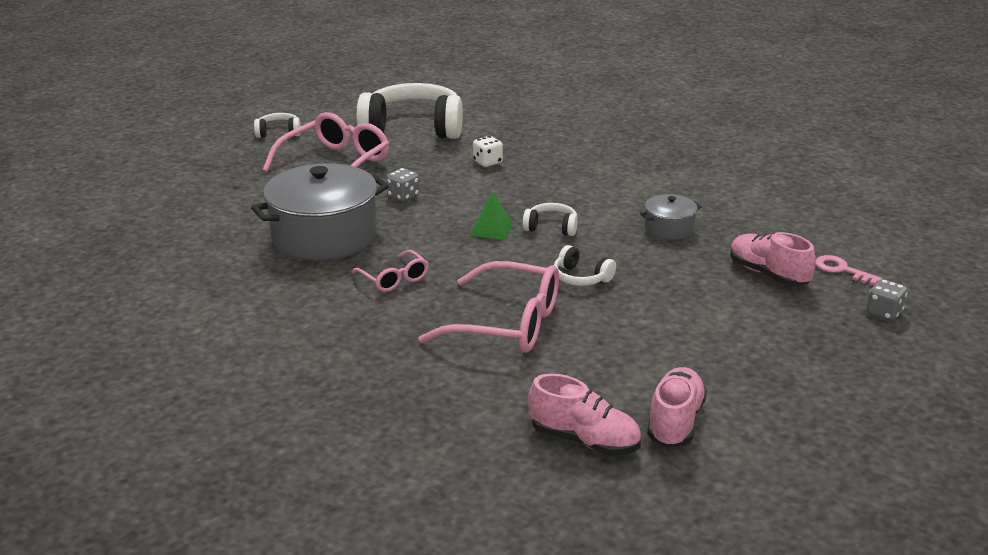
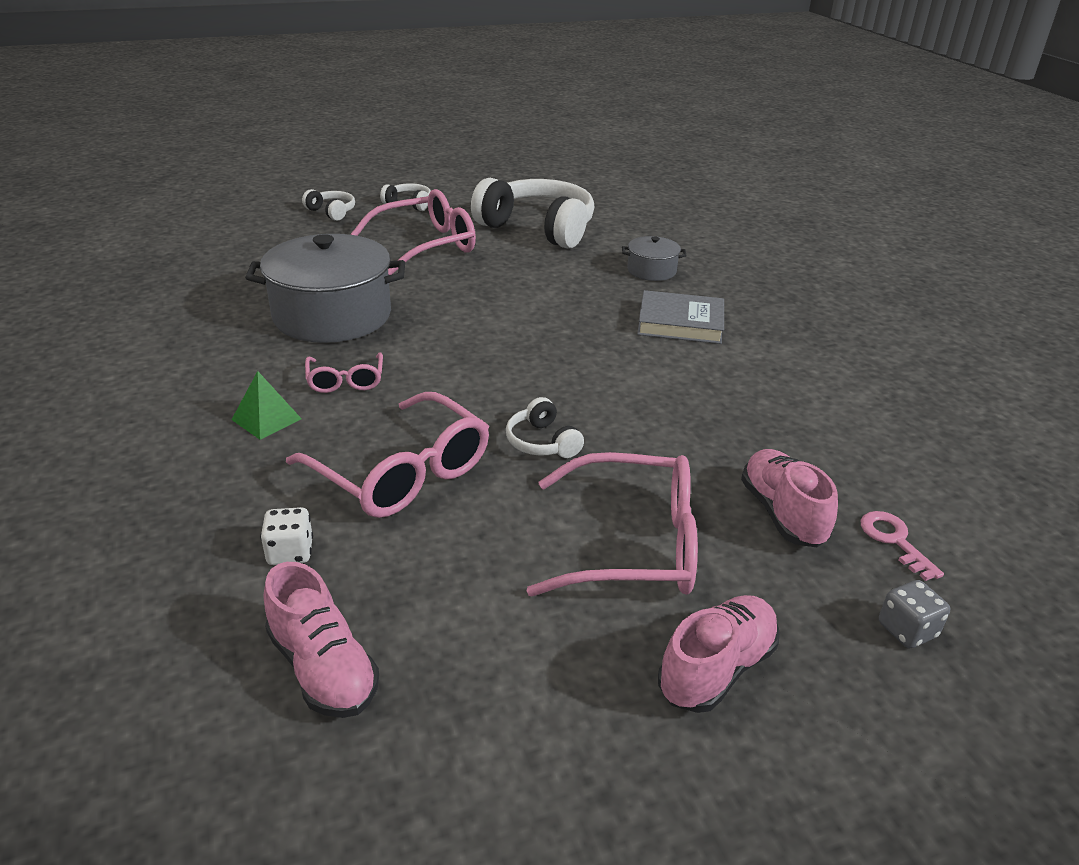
camera: 25 degrees right, 5 degrees up
grey dice [386,168,419,202] -> none
green pyramid [469,192,514,240] -> green pyramid moved to [231,371,302,440]
white dice [473,136,503,167] -> white dice moved to [260,507,313,565]
white headphones [522,203,578,236] -> white headphones moved to [302,189,355,221]
grey pot [640,194,701,240] -> grey pot moved to [622,236,687,281]
pink shoe [647,367,707,447] -> pink shoe moved to [658,595,780,713]
none -> pink glasses [526,452,698,596]
none -> grey book [637,290,724,344]

